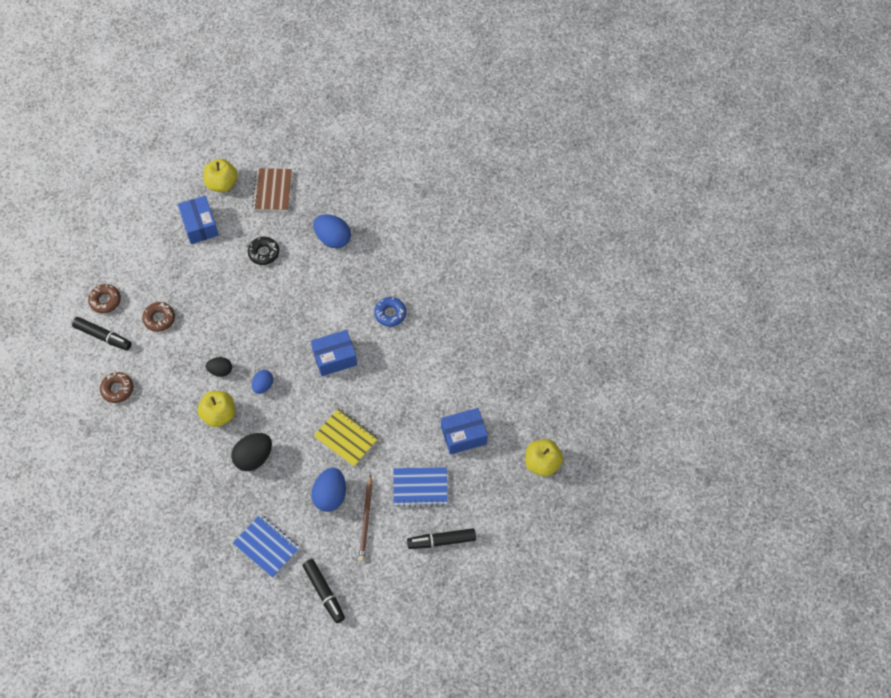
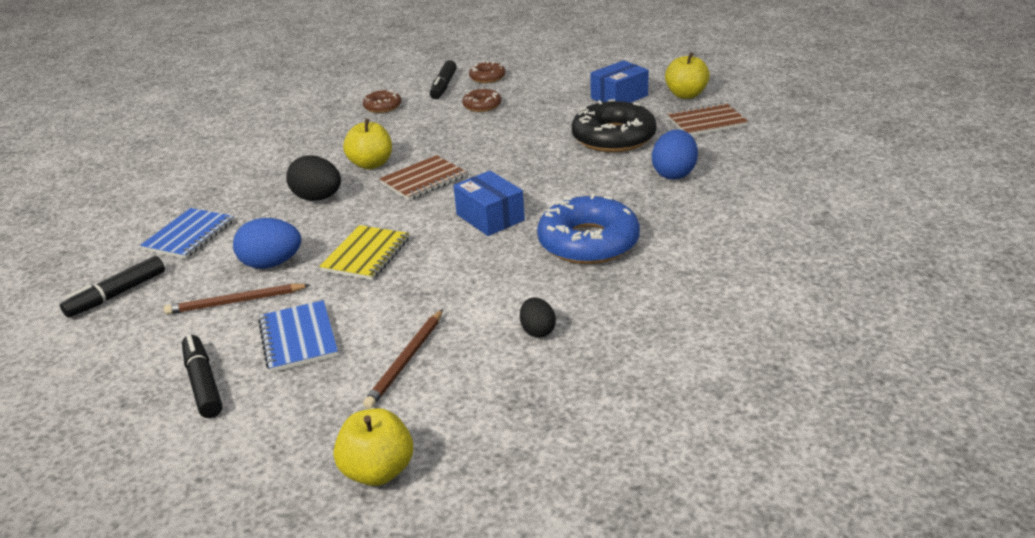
camera: 75 degrees right, 30 degrees down
black egg [206,357,232,377] -> black egg moved to [520,297,556,338]
black donut [248,237,279,265] -> black donut [572,99,657,152], size x1.98
blue egg [252,370,273,394] -> brown notebook [379,155,466,201]
blue donut [374,297,406,327] -> blue donut [537,194,640,264], size x1.98
blue box [441,408,488,455] -> brown pencil [363,309,443,409]

